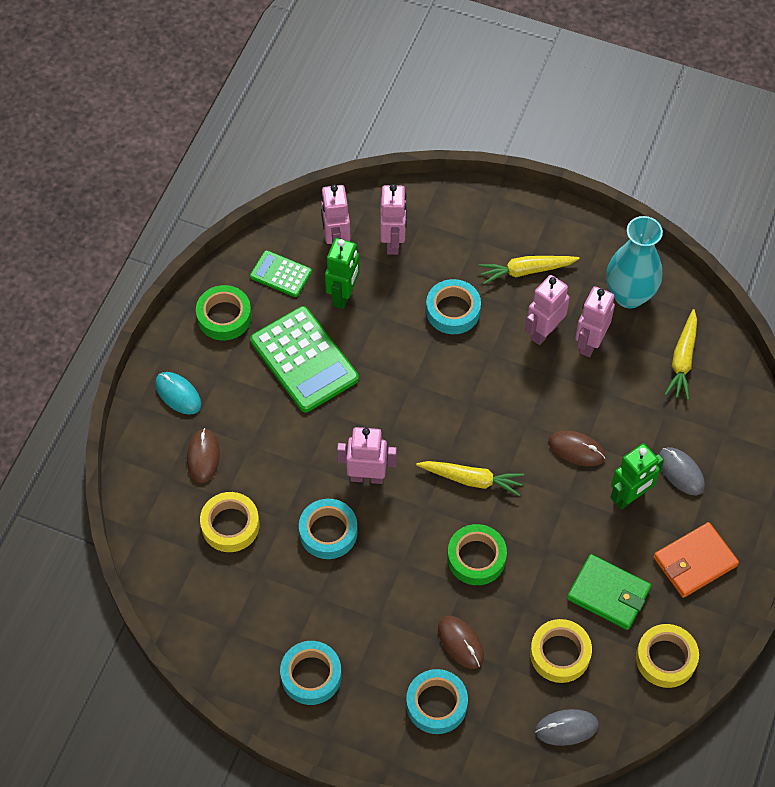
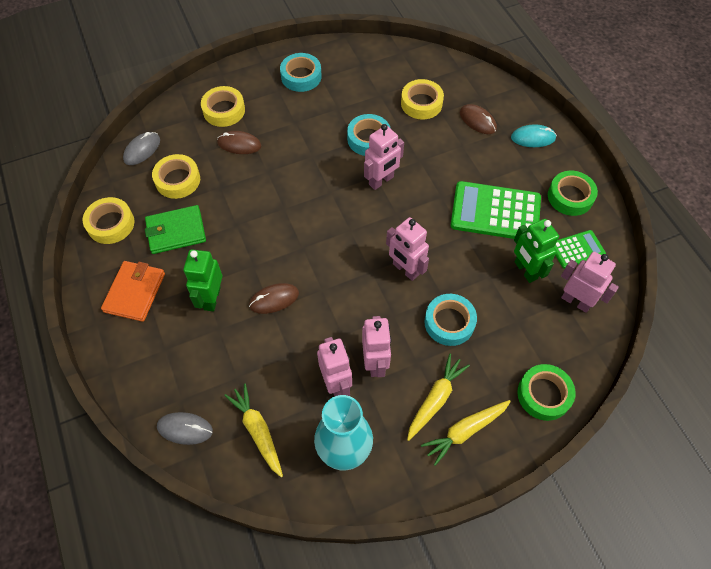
camera: 135 degrees right, 0 degrees up
pink robot [380,184,407,255] -> pink robot moved to [386,217,429,281]
turquoise tape [406,669,468,734] -> yellow tape [201,86,245,127]
yellow carrot [416,461,524,496] -> yellow carrot moved to [421,400,511,466]
green tape [447,524,507,585] -> green tape moved to [517,364,576,421]
grey mouse [659,447,705,495] -> grey mouse moved to [157,412,213,445]

